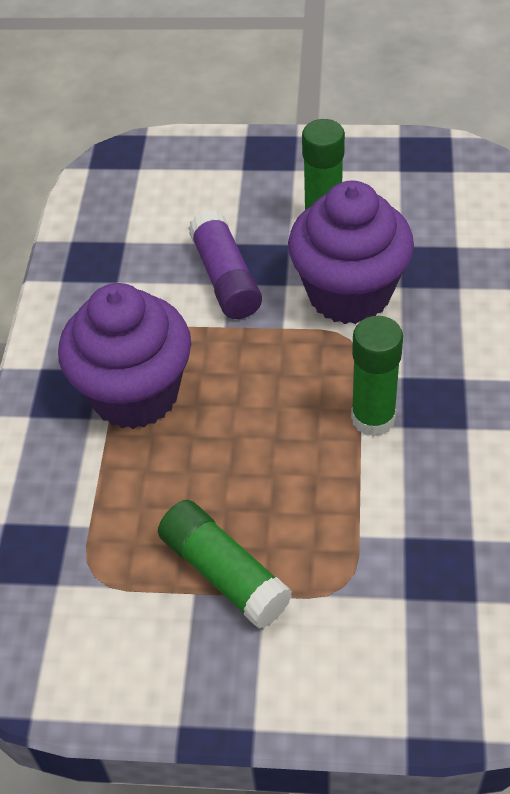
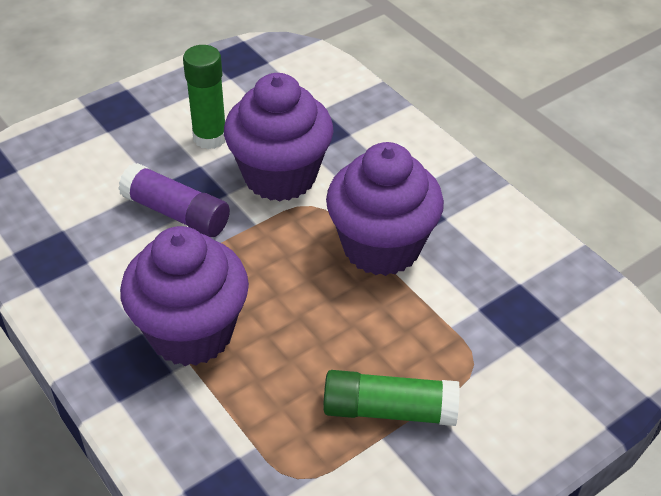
camera: 45 degrees left, 5 degrees down
green glue stick [351,316,403,437] -> purple cupcake [326,142,444,276]

